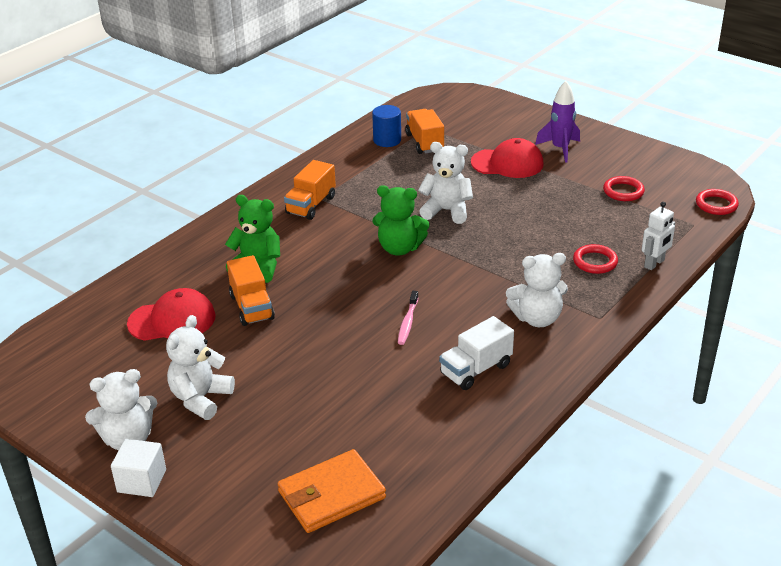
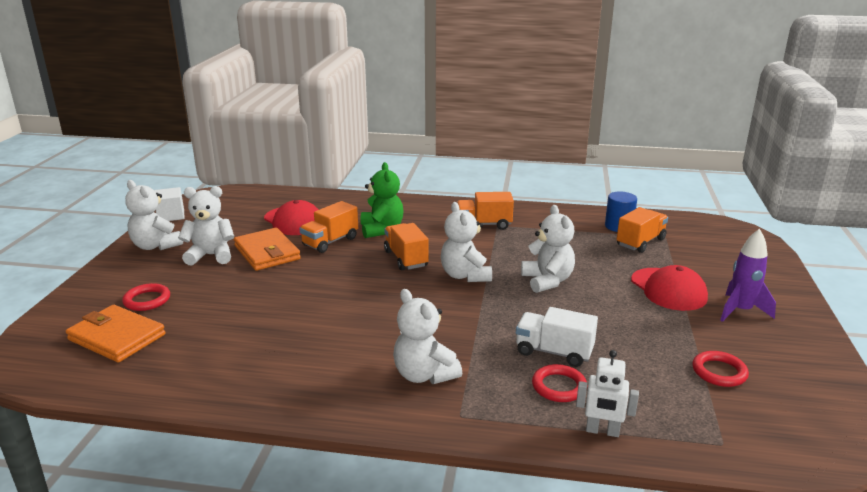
camera: 60 degrees right, 10 degrees down
white cube [111,439,166,497] -> white cube moved to [154,187,184,221]
green teddy bear [372,185,430,256] -> white teddy bear [441,202,492,282]
pink toothbrush [398,291,419,345] -> none
white truck [439,316,514,390] -> white truck moved to [516,307,598,367]
red ring [696,189,739,215] -> red ring moved to [122,283,170,311]
none -> orange wallet [234,228,301,271]
none -> orange truck [384,223,429,270]

